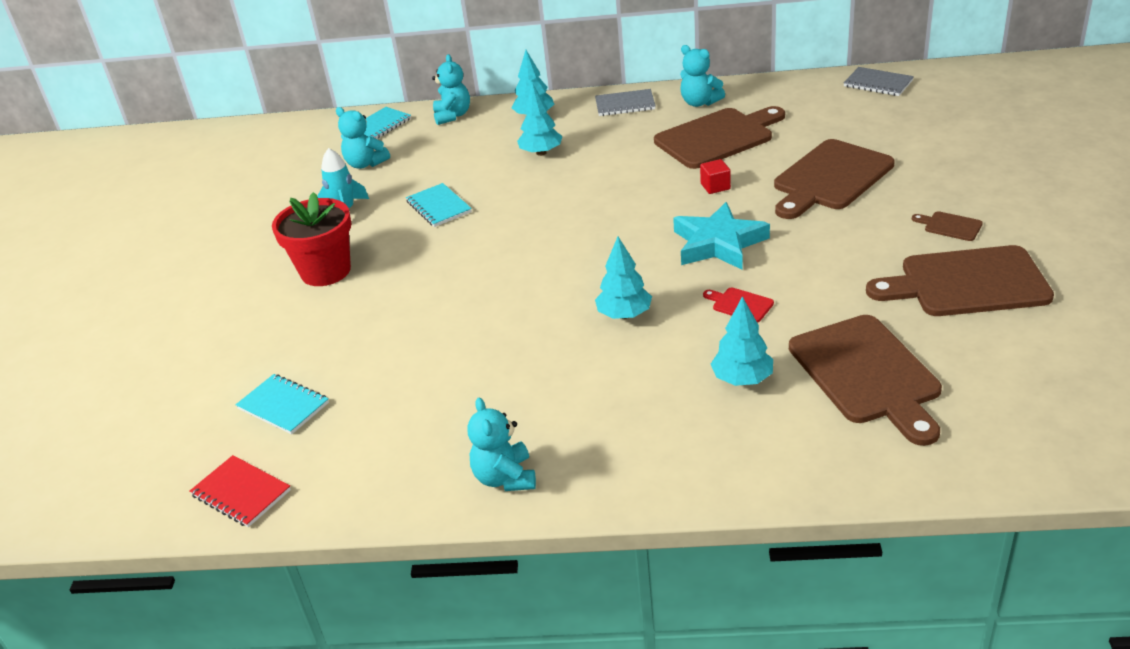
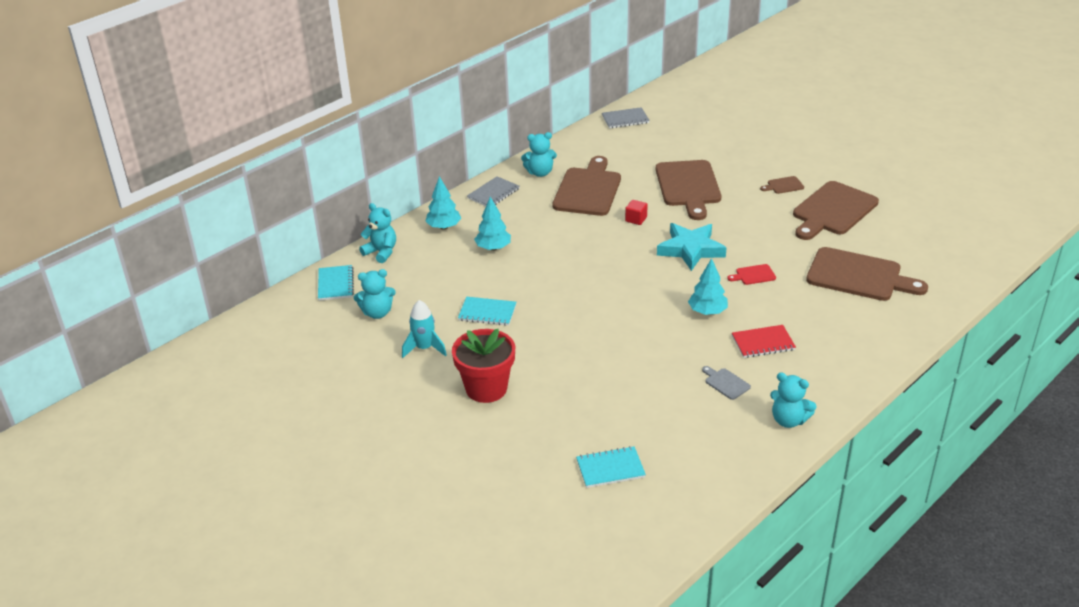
camera: 50 degrees left, 0 degrees up
red notebook [190,455,291,527] -> red notebook moved to [732,325,796,358]
turquoise tree [711,296,773,386] -> none
none -> grey cutting board [702,366,751,400]

